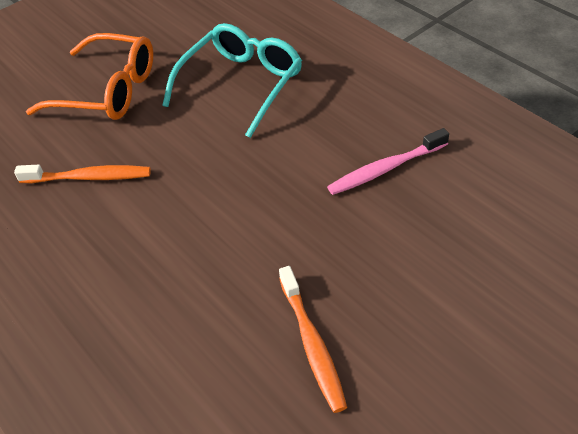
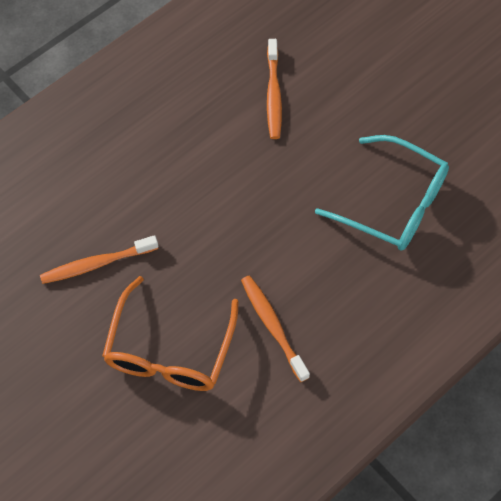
camera: 85 degrees right, 15 degrees up
orange glasses [26,33,153,120] -> orange glasses moved to [102,276,239,391]
pink toothbrush [327,128,449,195] -> orange toothbrush [241,275,310,382]

